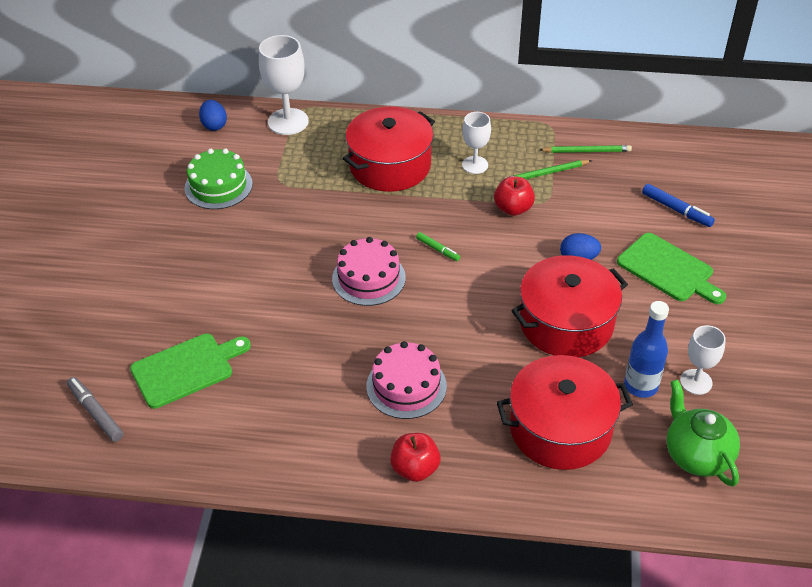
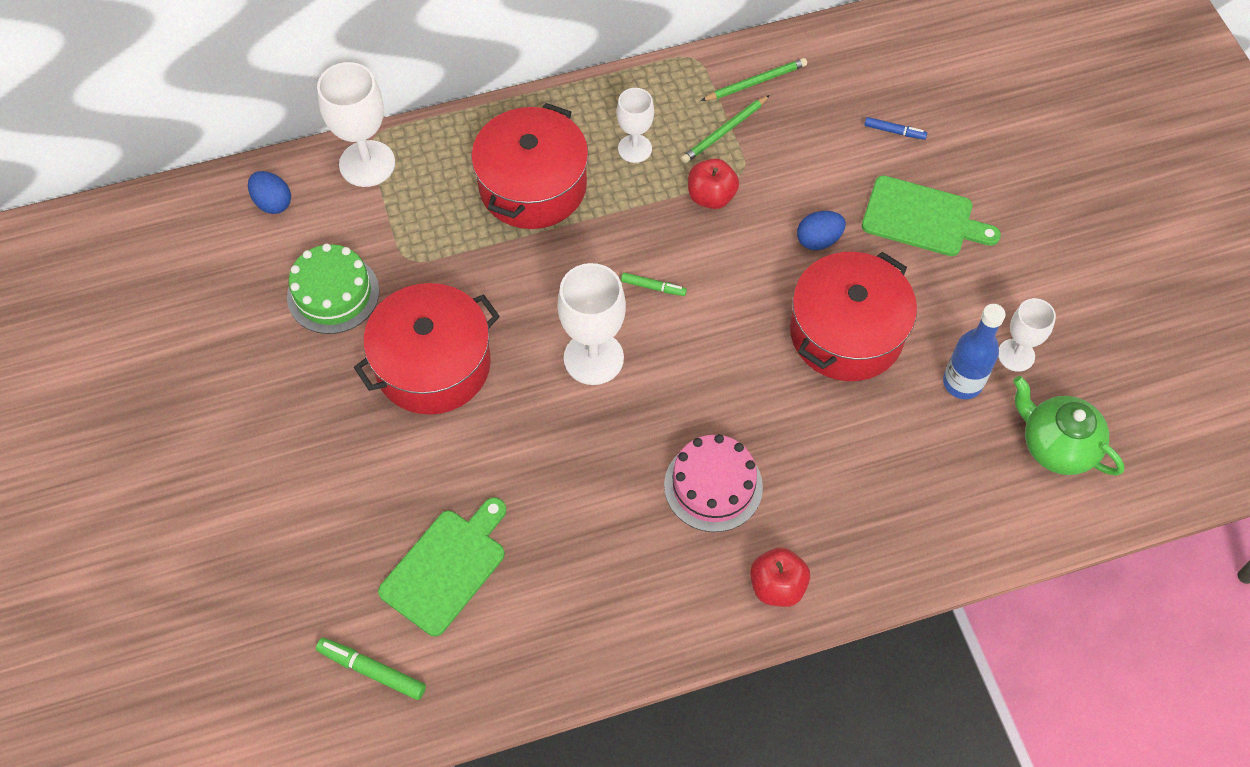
camera: 25 degrees left, 15 degrees up
grey marker [67,377,124,442] -> green marker [316,638,426,700]
pink cake [332,237,406,306] -> white goblet [557,263,626,385]
red pot [497,355,633,470] -> red pot moved to [354,283,500,415]
blue marker [642,184,715,227] -> blue marker [864,117,927,140], size x0.64

